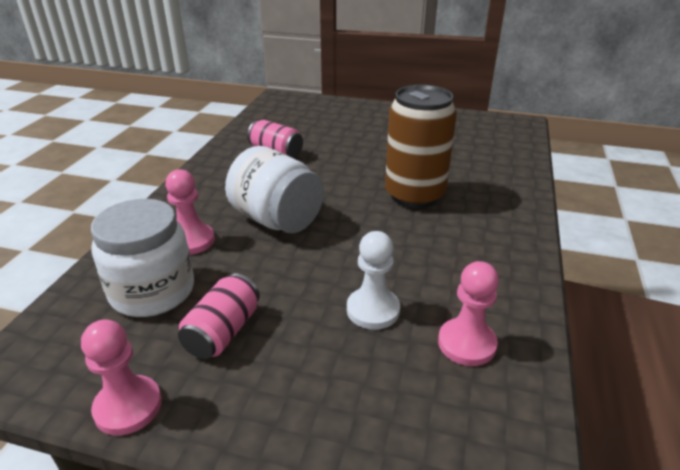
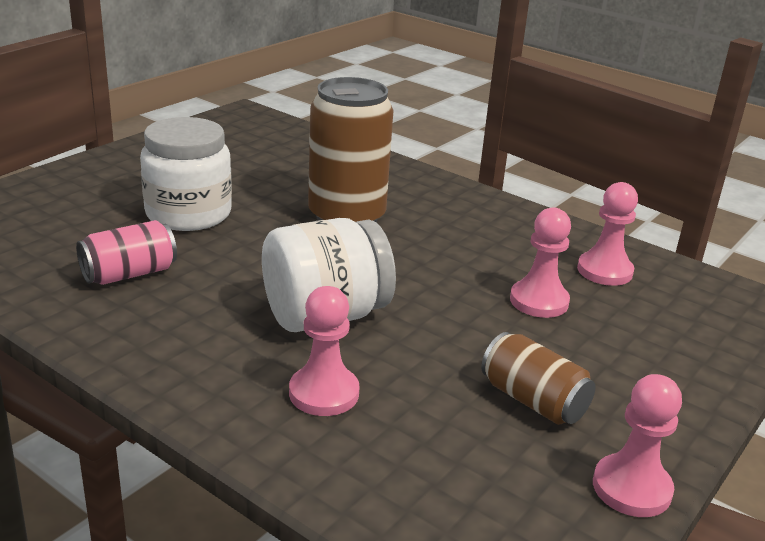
camera: 70 degrees left, 5 degrees down
white jar [91,199,194,317] -> white jar moved to [140,117,232,231]
pink can [178,273,260,359] -> brown can [481,332,595,425]
white pawn [347,231,400,330] -> pink pawn [510,207,571,318]

